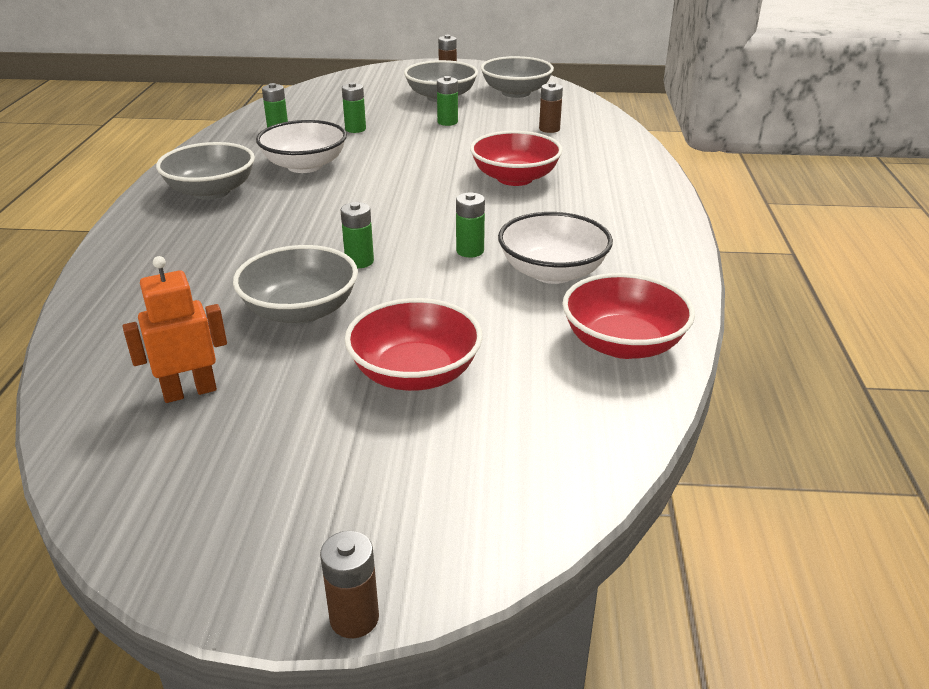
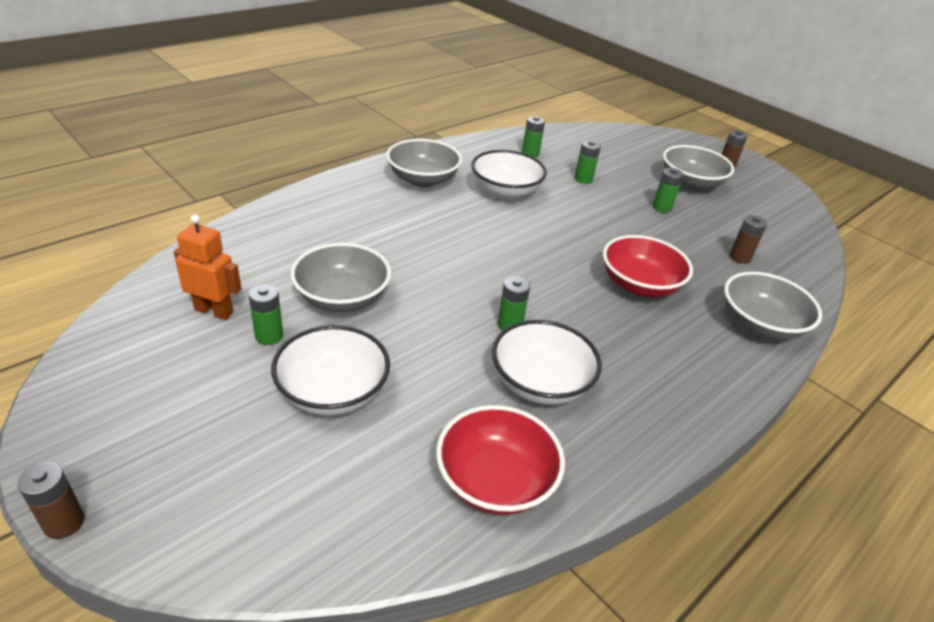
camera: 40 degrees right, 5 degrees up
green battery [341,202,374,268] -> green battery moved to [248,284,283,345]
red bowl [345,298,483,391] -> white bowl [271,325,390,416]
grey bowl [481,56,554,98] -> grey bowl moved to [724,272,822,340]

